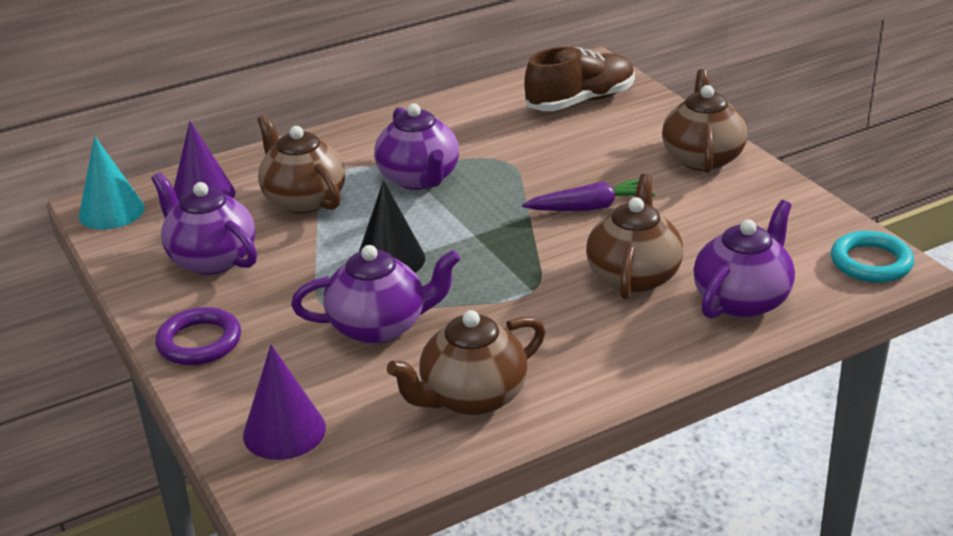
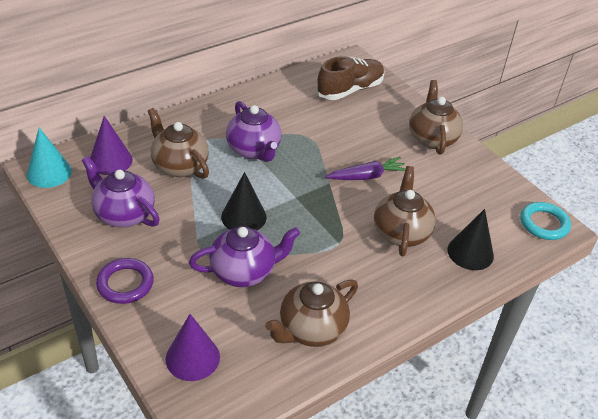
camera: 10 degrees left, 10 degrees up
purple teapot [694,200,795,319] -> black cone [447,209,494,270]

